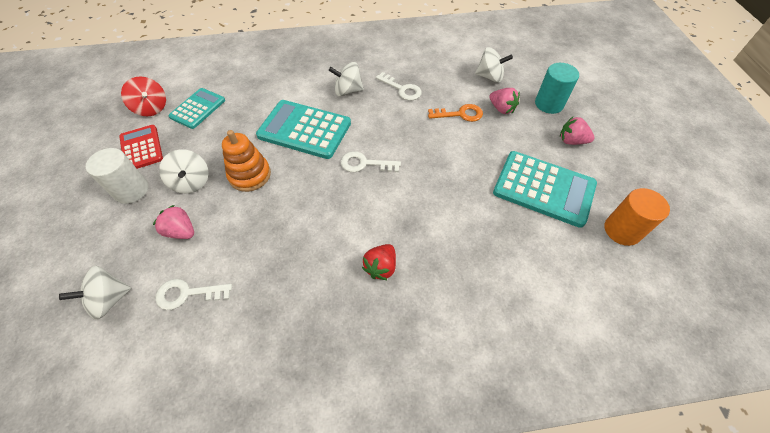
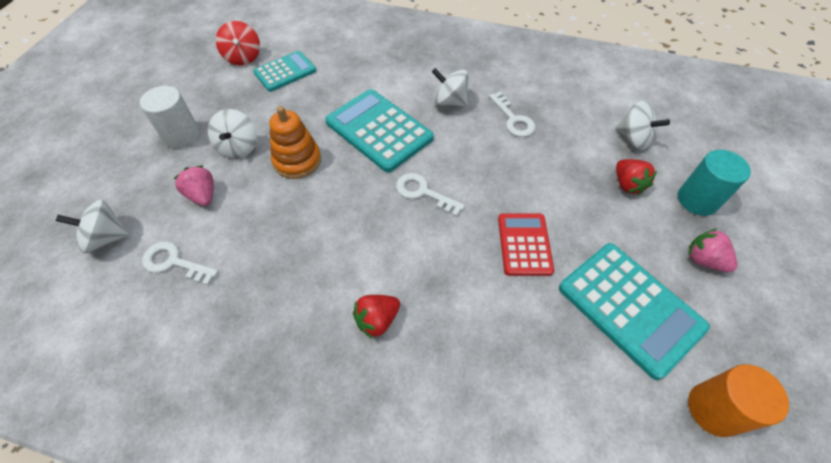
camera: 25 degrees right, 0 degrees up
red calculator [119,125,163,169] -> red calculator moved to [498,214,554,276]
orange key [428,104,483,122] -> none
pink strawberry [489,88,520,114] -> red strawberry [616,159,657,195]

